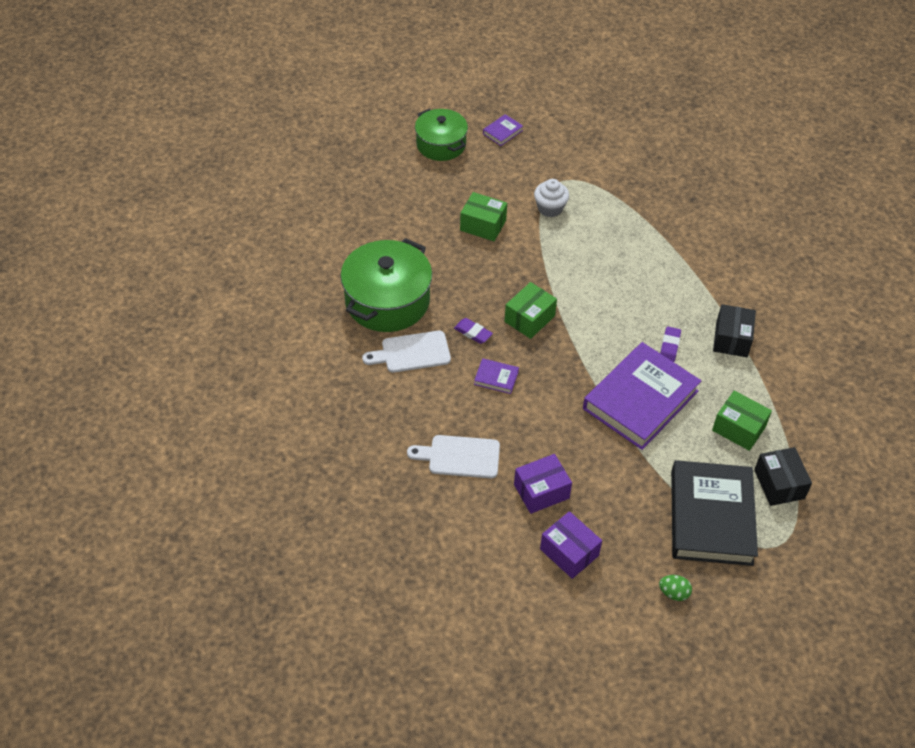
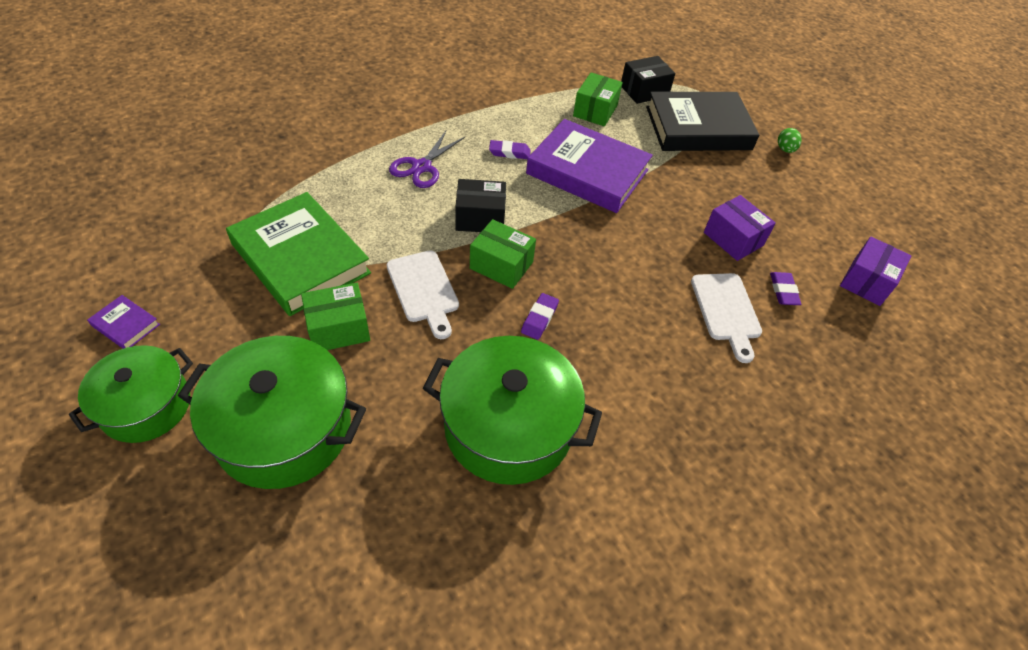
camera: 105 degrees left, 0 degrees up
white cutting board [362,331,451,373] -> white cutting board moved to [387,250,459,339]
green box [460,192,507,241] -> green box turned 60 degrees clockwise [301,283,370,350]
purple book [474,358,519,394] -> none
white cupcake [534,179,569,217] -> green book [226,192,371,316]
purple box [540,511,602,579] -> purple box moved to [840,237,911,306]
black box [713,304,756,357] -> black box moved to [455,179,506,232]
none -> green pot [178,336,366,489]
none -> purple scissors [389,130,465,188]
none -> purple eraser [770,272,801,305]

